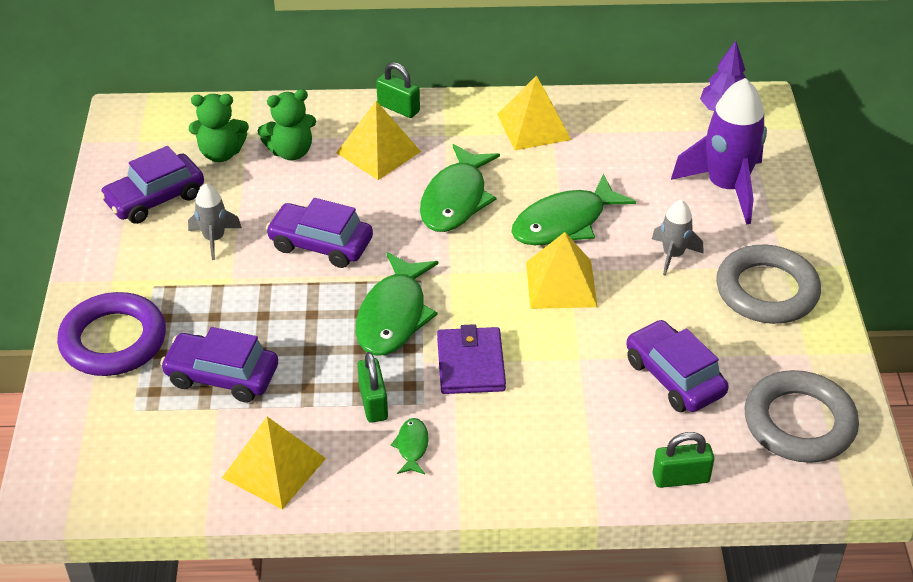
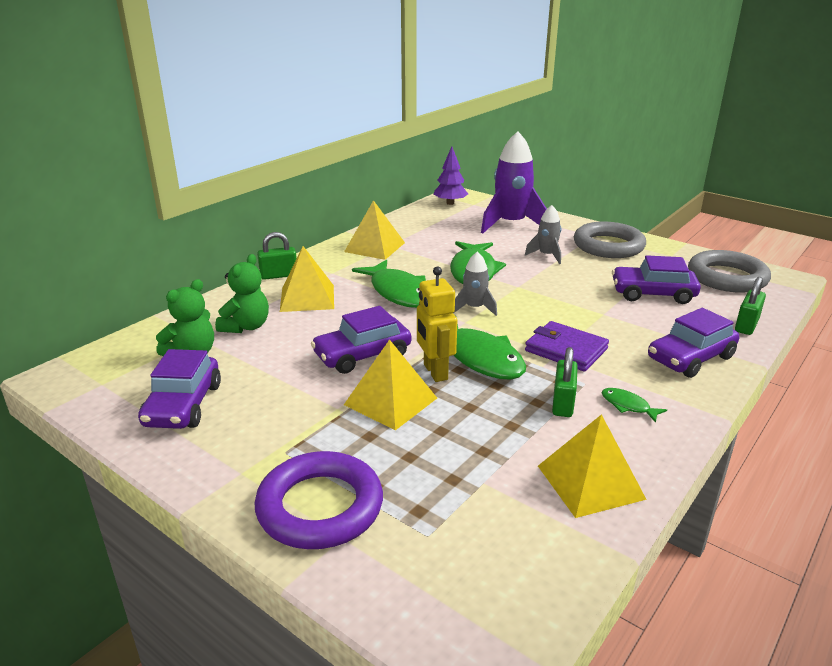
camera: 50 degrees left, 15 degrees down
purple car [160,327,278,403] -> purple car moved to [648,308,739,378]
grey rocket [188,183,242,260] -> grey rocket moved to [454,251,497,316]
green padlock [357,352,388,423] -> green padlock turned 75 degrees clockwise [552,347,578,417]
yellow pyramid [526,232,597,309] -> yellow pyramid moved to [344,339,437,430]
none -> yellow robot [417,267,457,382]

